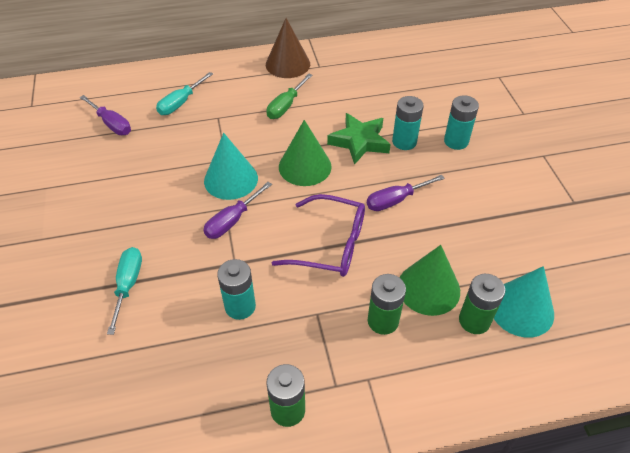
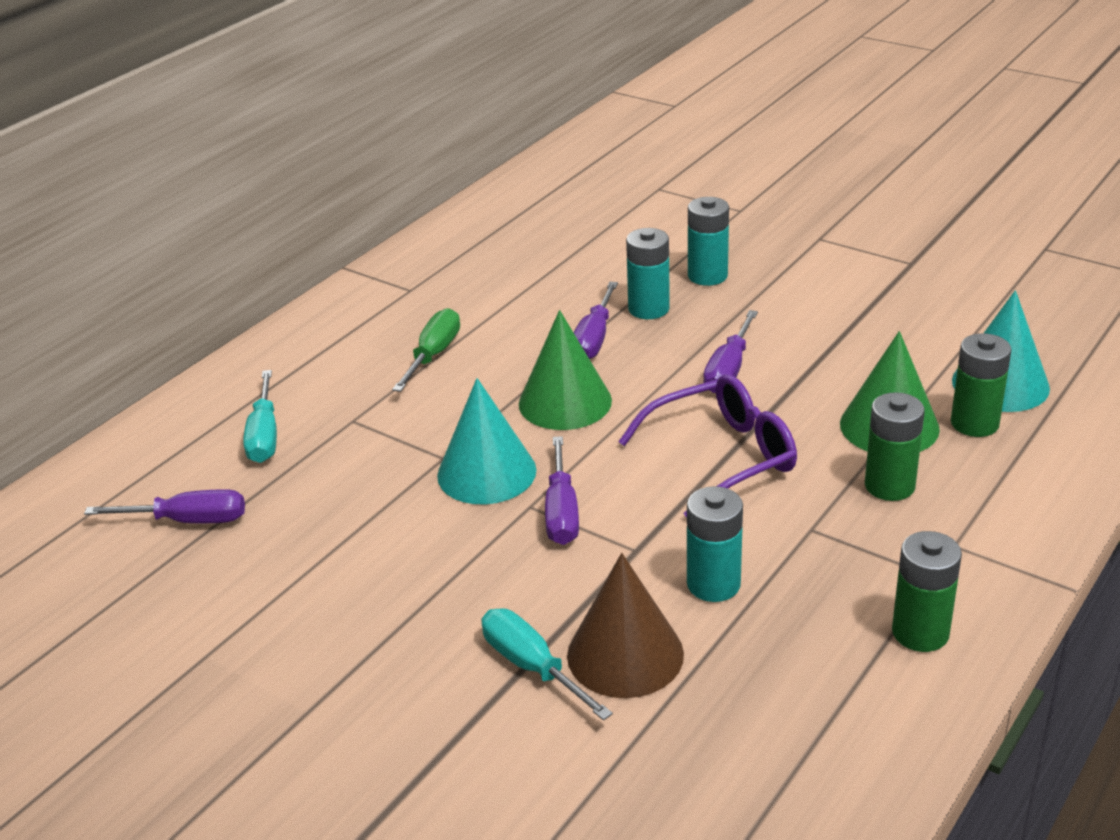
camera: 40 degrees left, 15 degrees down
brown cone [266,18,310,78] -> brown cone moved to [567,553,684,698]
green screwdriver [267,73,313,119] -> green screwdriver turned 150 degrees counterclockwise [392,308,460,392]
green star [327,113,391,165] -> purple screwdriver [574,282,618,359]

